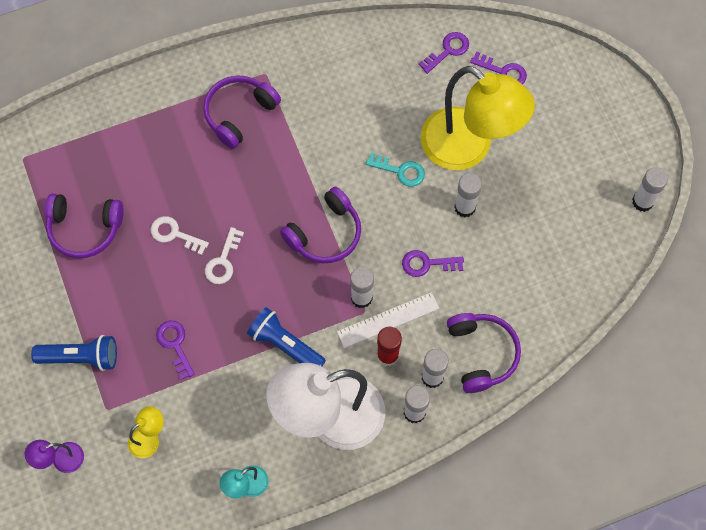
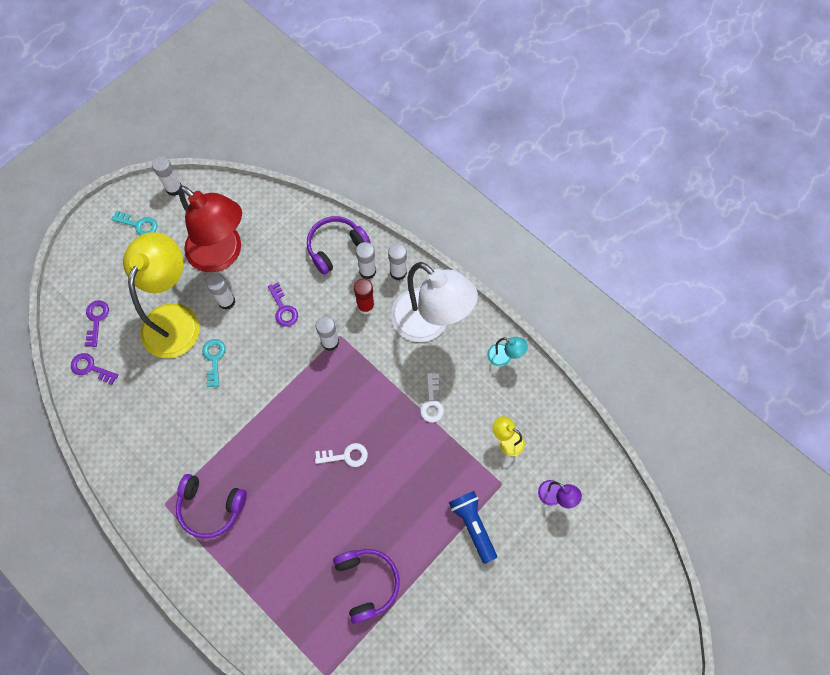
camera: 115 degrees left, 0 degrees up
white key [151,216,209,255] -> white key moved to [420,373,444,423]
purple key [156,321,195,380] -> none
blue flashlight [247,307,326,366] -> none
purple headphones [280,187,361,263] -> none
white ruler [337,292,439,348] -> none
none -> turquoise key [111,211,157,235]
none -> red lamp [178,185,242,272]

